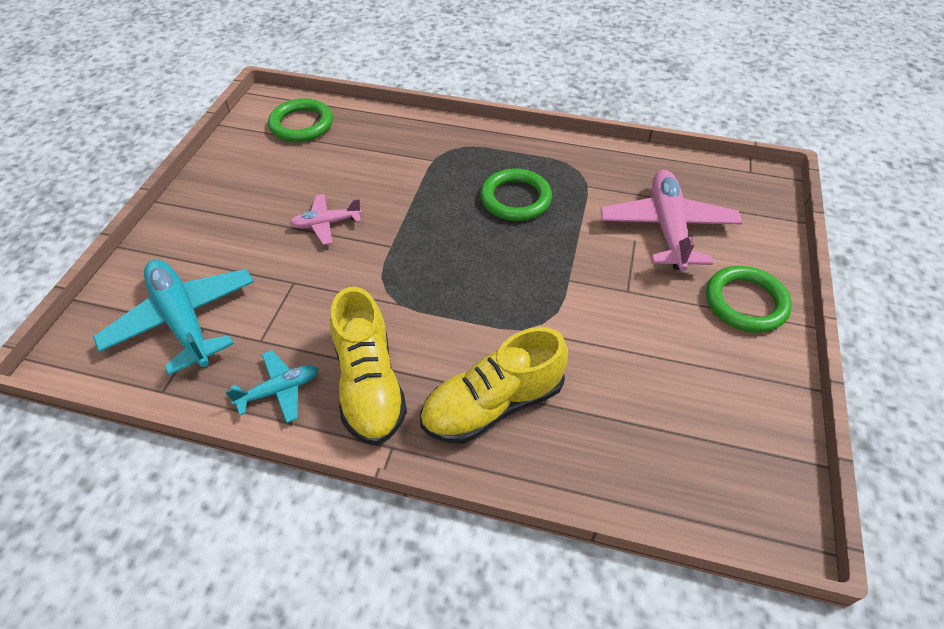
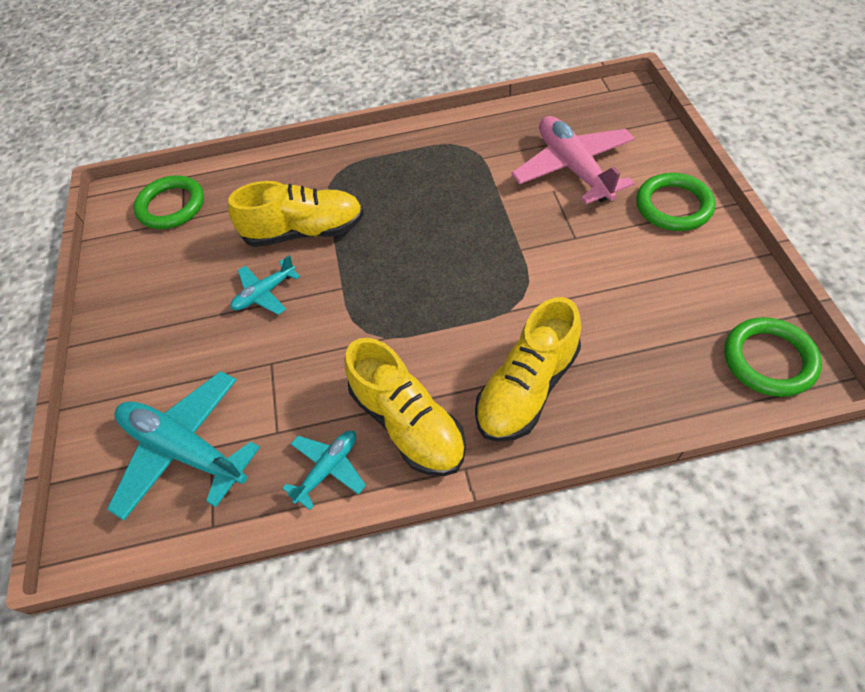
camera: 20 degrees left, 5 degrees up
pink plane [289,194,362,245] -> turquoise plane [230,255,300,315]
green ring [480,168,552,221] -> green ring moved to [724,317,822,397]
none -> yellow shoe [228,181,364,247]

